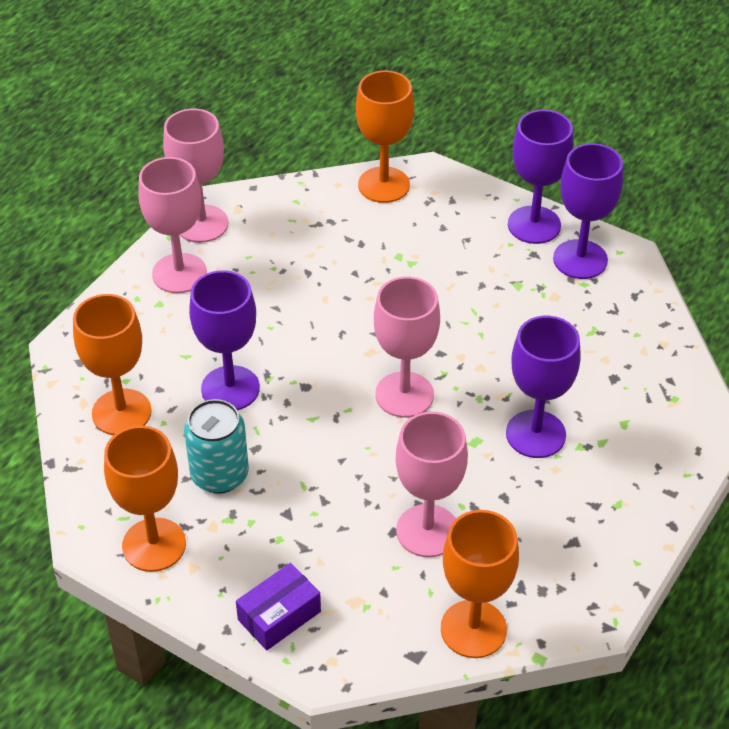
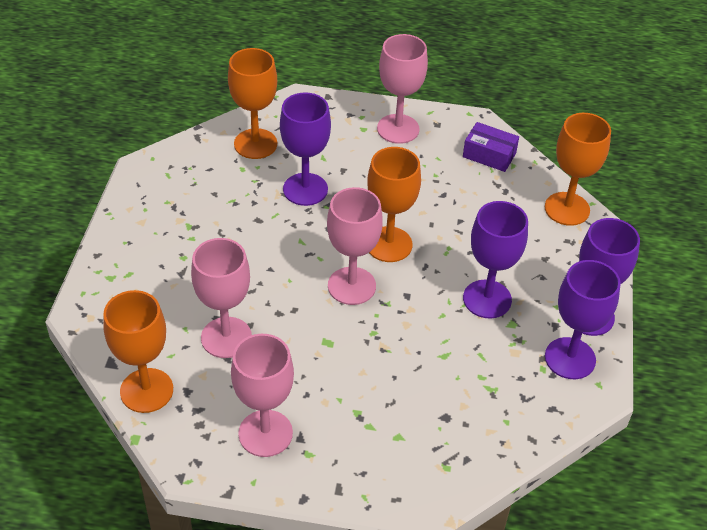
camera: 65 degrees right, 0 degrees up
orange goblet [104,426,186,572] -> orange goblet moved to [367,147,421,262]
pink goblet [163,109,228,243] -> pink goblet moved to [231,334,294,457]
turquoise can [184,399,249,494] -> none
purple box [236,563,321,650] -> purple box moved to [463,122,519,172]
purple goblet [506,316,581,458] -> purple goblet moved to [463,201,528,319]

